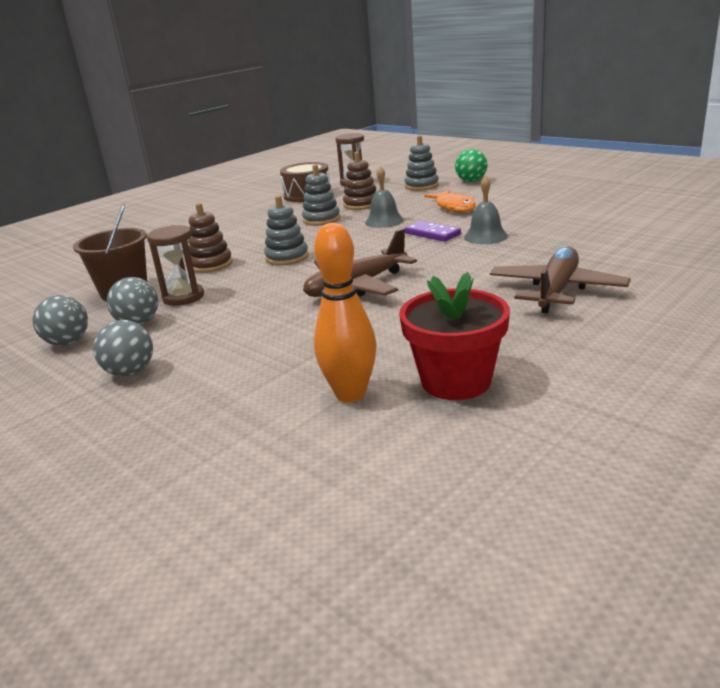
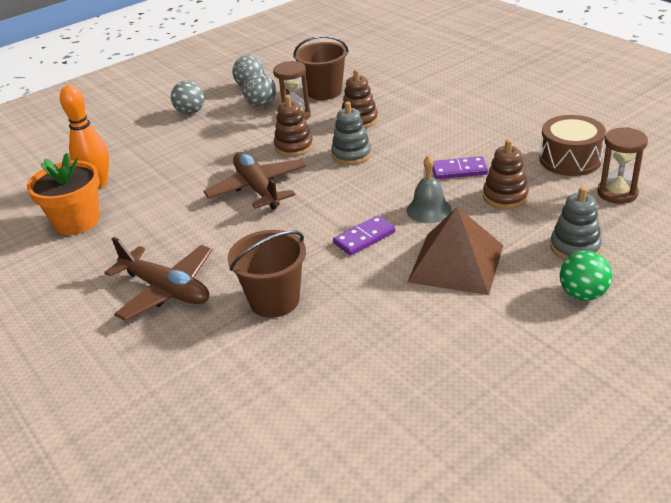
camera: 100 degrees right, 10 degrees up
grey stacking toy [302,164,340,226] -> purple domino [432,156,488,179]
red flower pot [399,272,510,400] -> orange flower pot [27,153,100,235]
orange fish [424,190,476,212] -> brown pyramid [408,207,504,295]
grey bell [464,176,508,244] -> none
none -> brown bucket [228,230,306,318]
none -> brown stacking toy [274,95,313,157]

